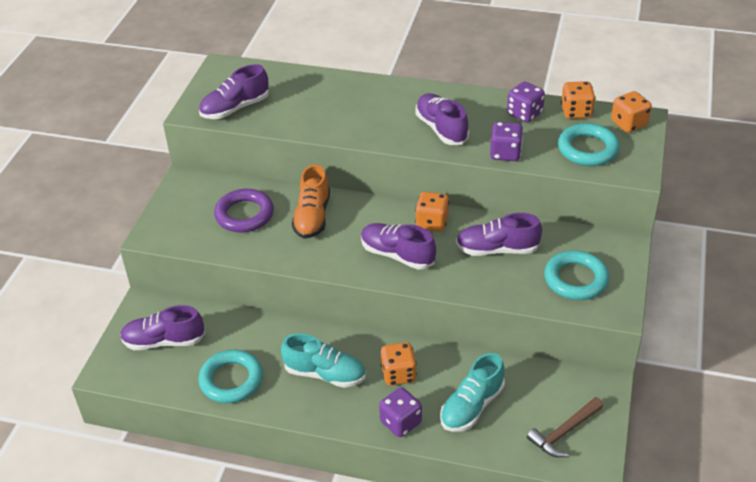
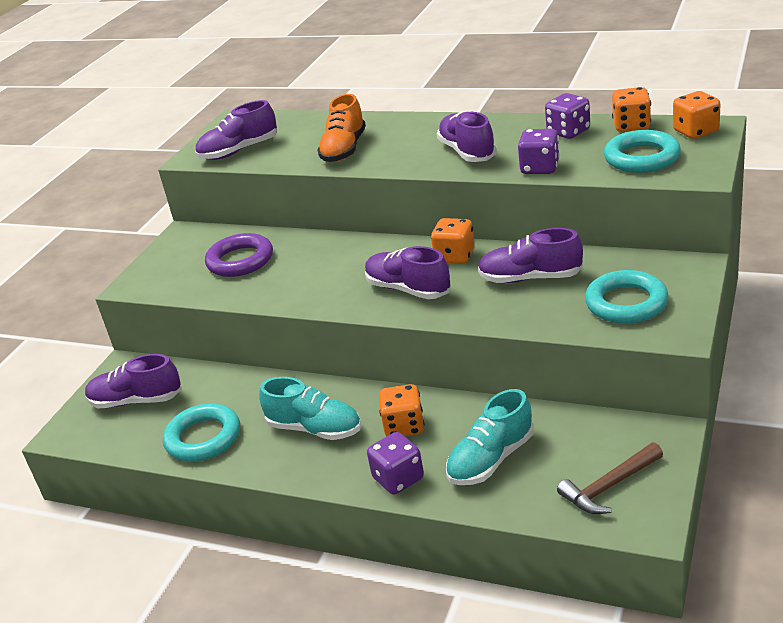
camera: 10 degrees right, 10 degrees down
orange shoe [292,165,330,239] -> orange shoe moved to [317,94,366,162]

